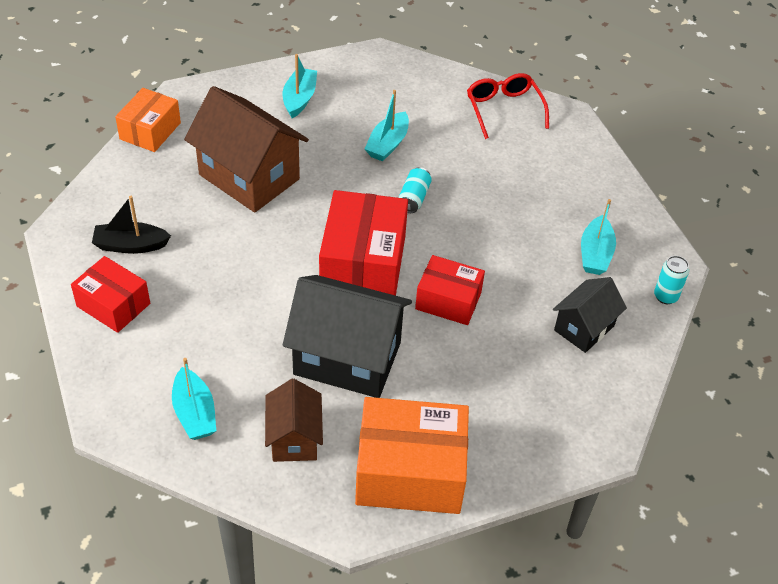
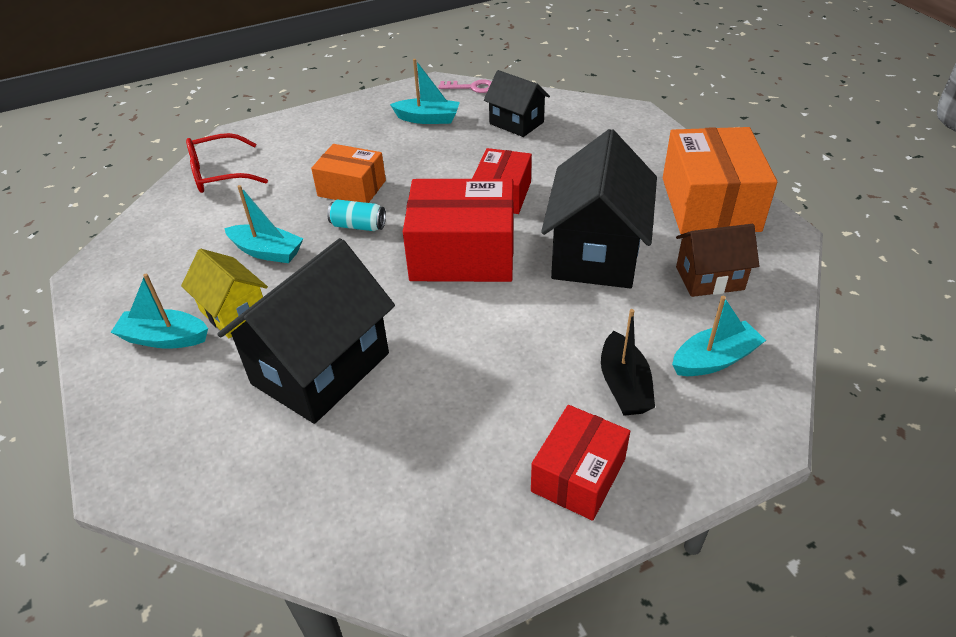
camera: 90 degrees left, 5 degrees down
black boat [92,196,171,254] -> black boat moved to [601,309,655,416]
orange box [115,88,181,152] -> orange box moved to [311,144,386,203]
brown house [184,86,309,213] -> black house [217,238,395,424]
turquoise can [654,256,689,304] -> pink key [438,80,492,93]
none -> yellow house [181,249,268,338]

